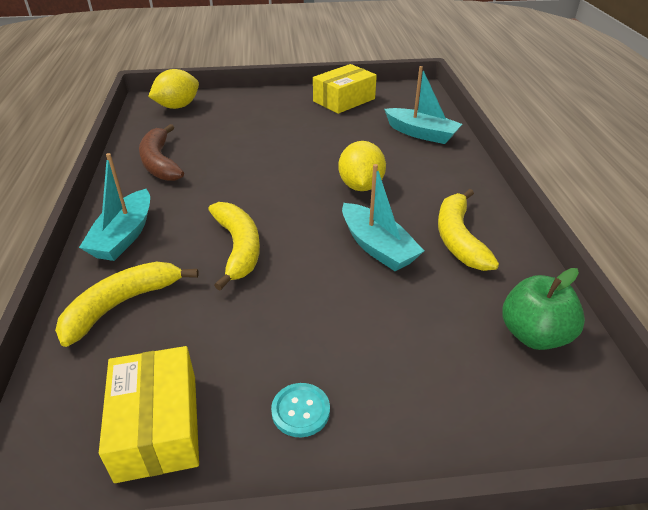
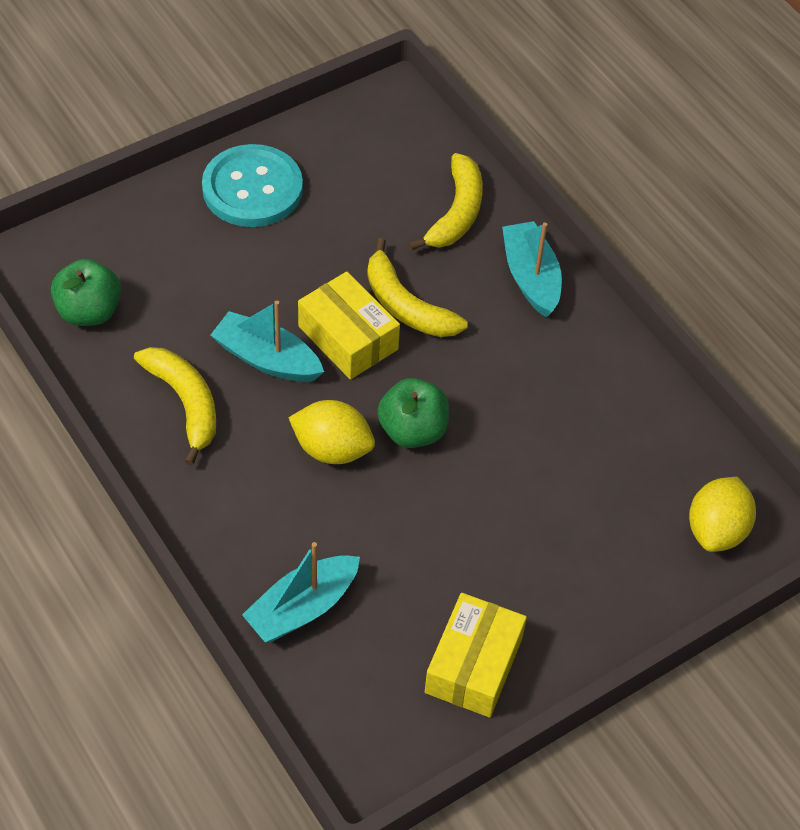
camera: 150 degrees right, 15 degrees up
yellow box [99,346,199,483] -> yellow box moved to [298,272,400,380]
brown banana [139,124,184,181] -> none
turquoise button [271,383,330,437] -> turquoise button [202,144,303,227], size x2.22
yellow lemon [338,141,386,191] -> yellow lemon turned 45 degrees counterclockwise [289,400,375,464]
turquoise boat [384,66,462,144] -> turquoise boat turned 45 degrees counterclockwise [242,542,360,642]
none -> green apple [377,378,449,448]

